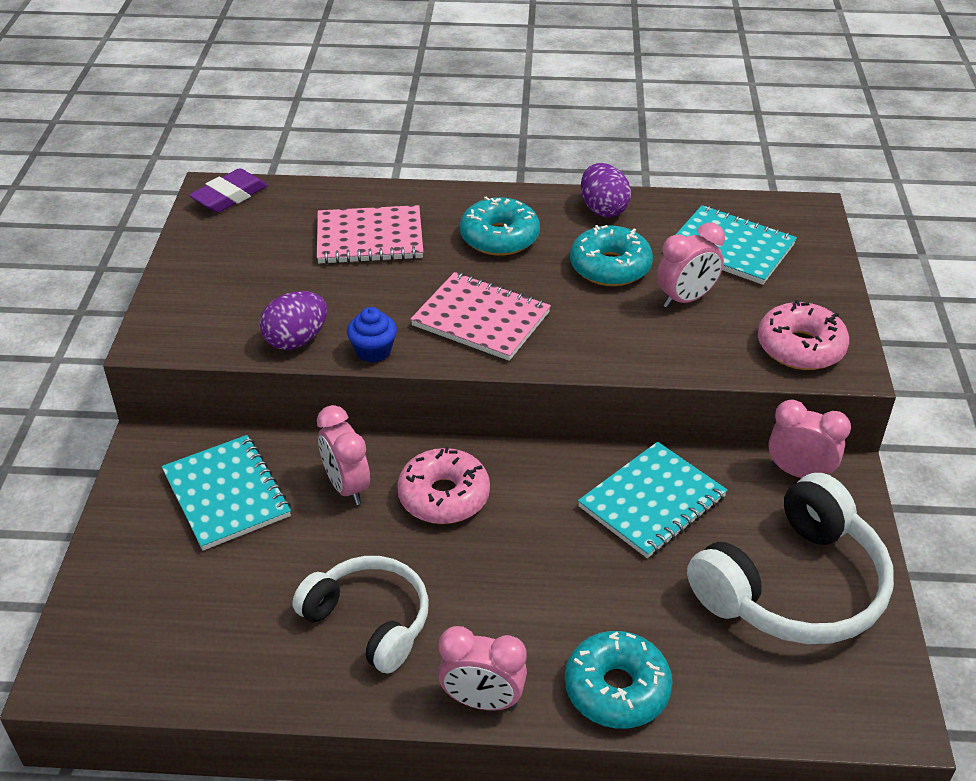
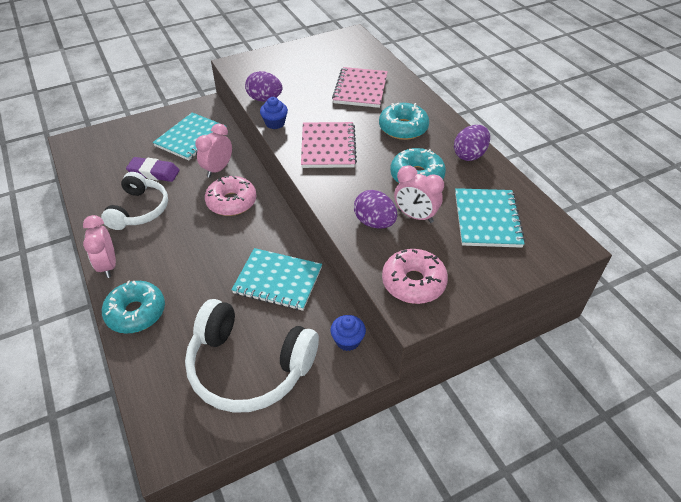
camera: 60 degrees right, 5 degrees up
purple eraser [189,168,268,213] -> purple eraser moved to [126,157,180,182]
pink notebook [317,205,423,264] -> pink notebook turned 45 degrees clockwise [332,67,388,108]
pink clock [768,400,851,478] -> blue cupcake [331,315,366,351]
none -> purple egg [354,190,397,229]

